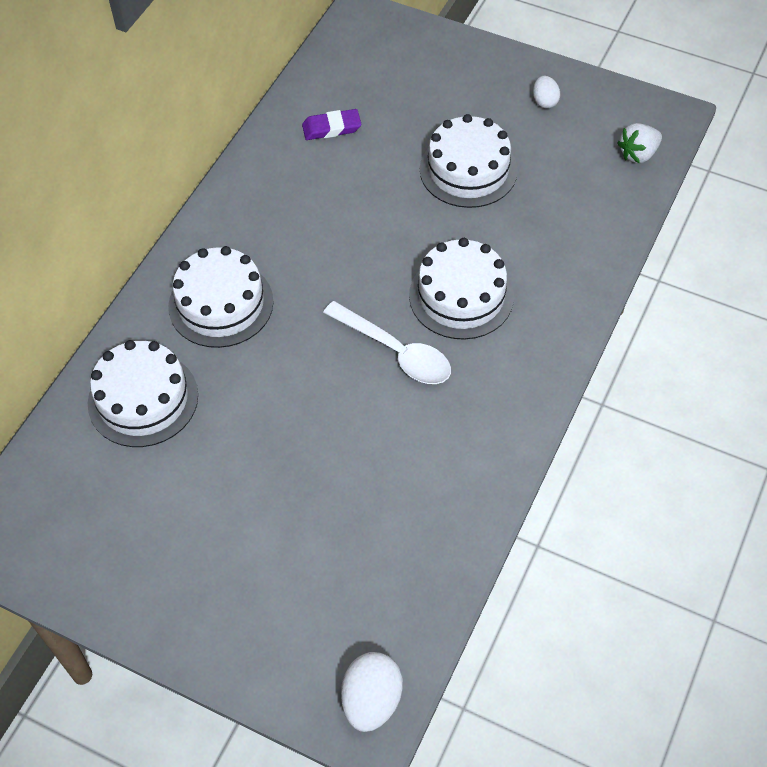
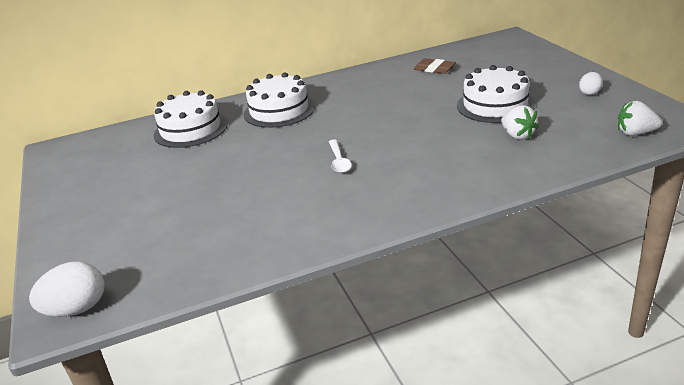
camera: 45 degrees right, 25 degrees down
purple eraser [302,109,361,140] -> brown eraser [414,58,456,74]
white spoon [323,301,451,384] -> white spoon [329,139,352,173], size x0.61
white cake [409,238,514,340] -> none
none -> white strawberry [501,105,539,140]

